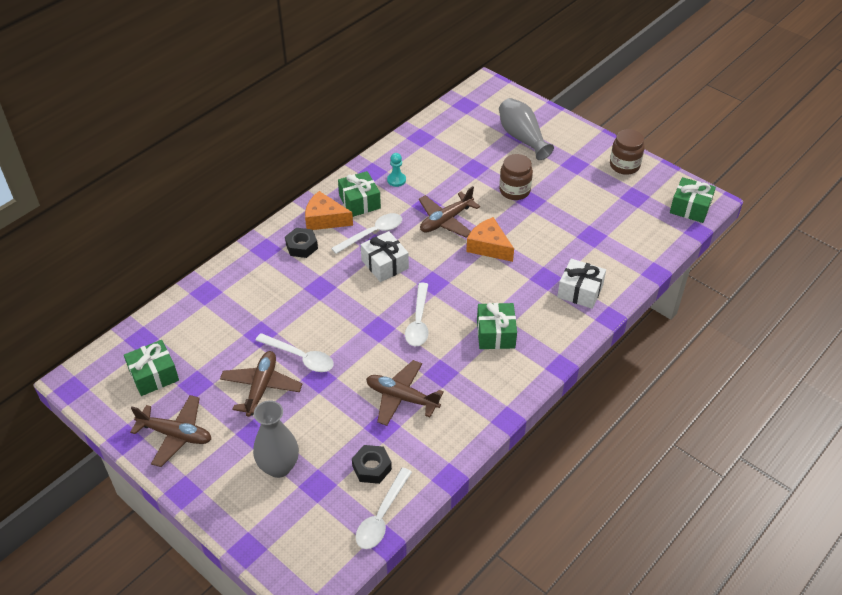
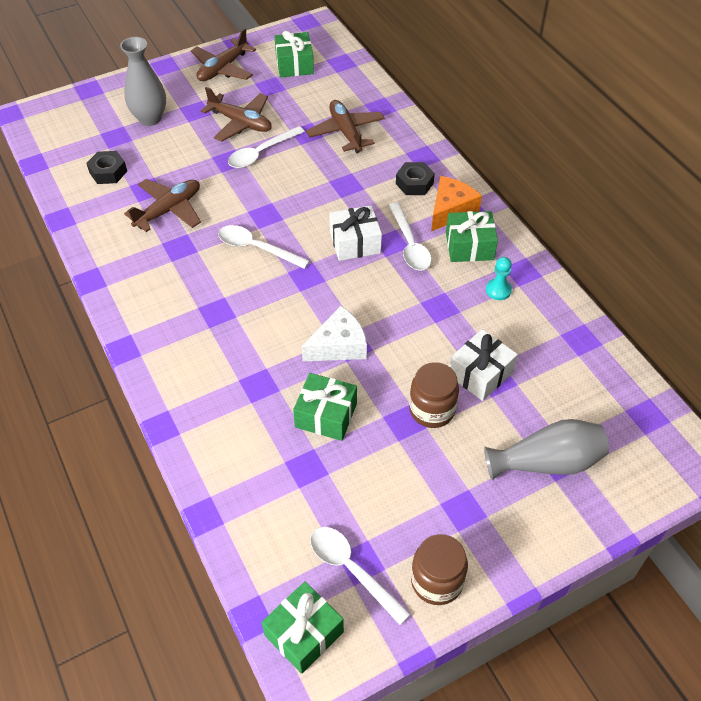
camera: 110 degrees right, 5 degrees up
white spoon [355,468,412,549] -> white spoon moved to [310,527,411,625]
brown plane [419,186,480,237] -> brown plane moved to [306,100,385,153]
orange cheese [466,217,514,262] -> white cheese [302,306,367,361]
green gift [477,303,517,349] -> green gift moved to [293,373,357,441]
white gift [557,259,606,309] -> white gift moved to [449,329,518,401]

